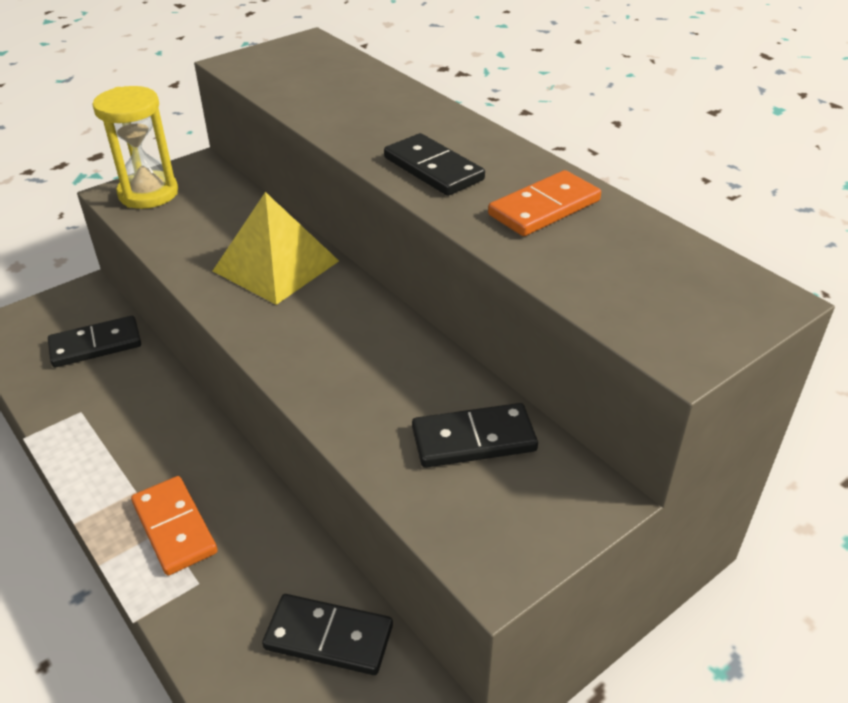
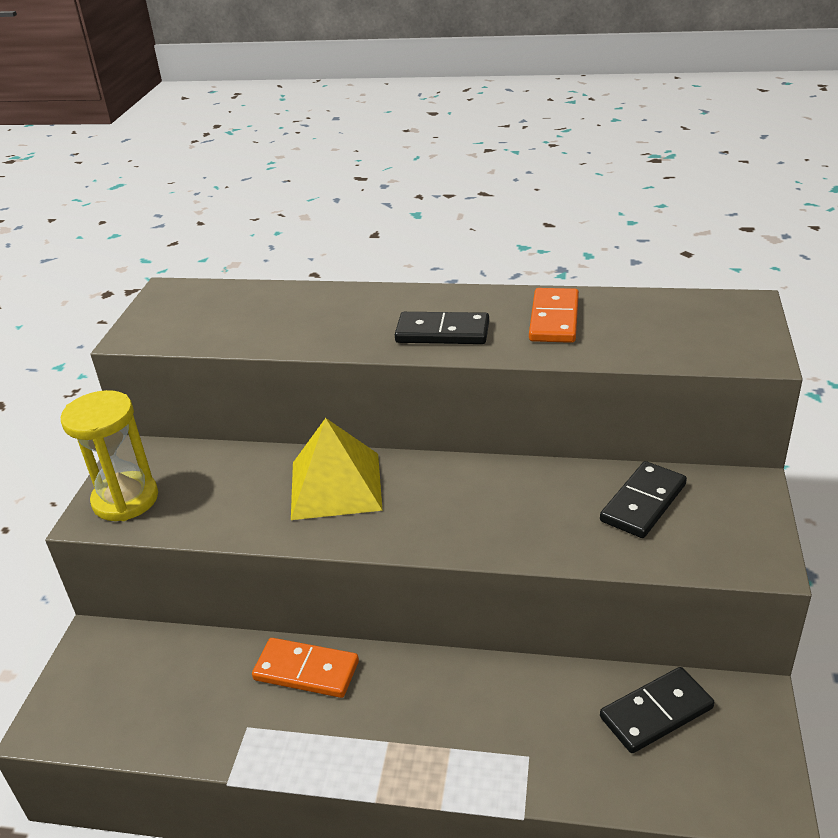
camera: 40 degrees left, 5 degrees down
black domino [48,316,141,367] -> none
orange domino [131,476,218,575] -> orange domino moved to [252,638,359,698]

